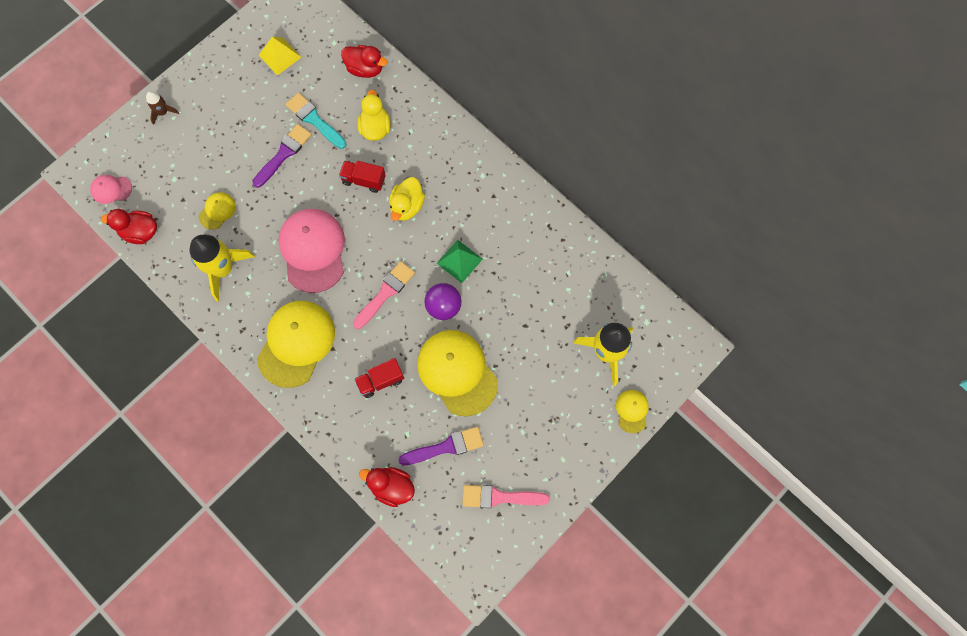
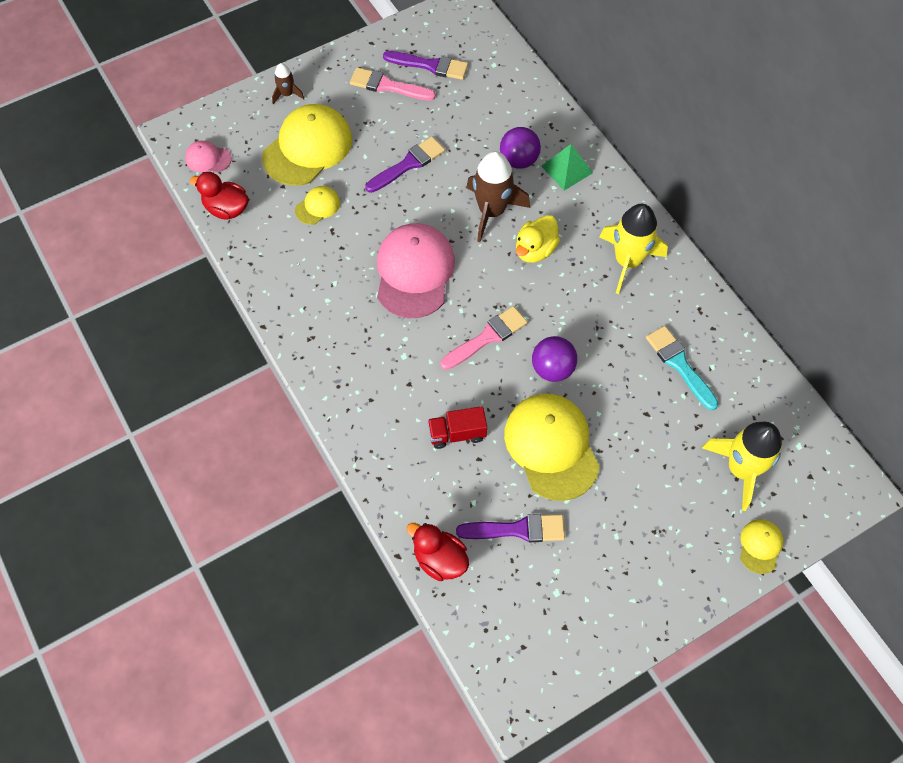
camera: 15 degrees right, 10 degrees down
yellow rocket [190,235,255,301] -> yellow rocket moved to [600,204,668,294]
yellow cap [257,301,335,388] -> yellow cap moved to [262,104,352,186]
yellow pyramid [259,37,301,75] -> purple brush [383,51,468,80]
turquoise brush [286,93,346,149] -> turquoise brush moved to [646,326,718,410]
red truck [339,161,386,193] -> brown rocket [466,151,530,242]
red duck [341,45,388,78] -> none
yellow duck [358,90,391,141] -> purple ball [500,127,541,169]
green pyramid [437,240,483,283] -> green pyramid moved to [541,144,593,190]
pink brush [462,485,550,508] -> pink brush moved to [350,67,436,101]

